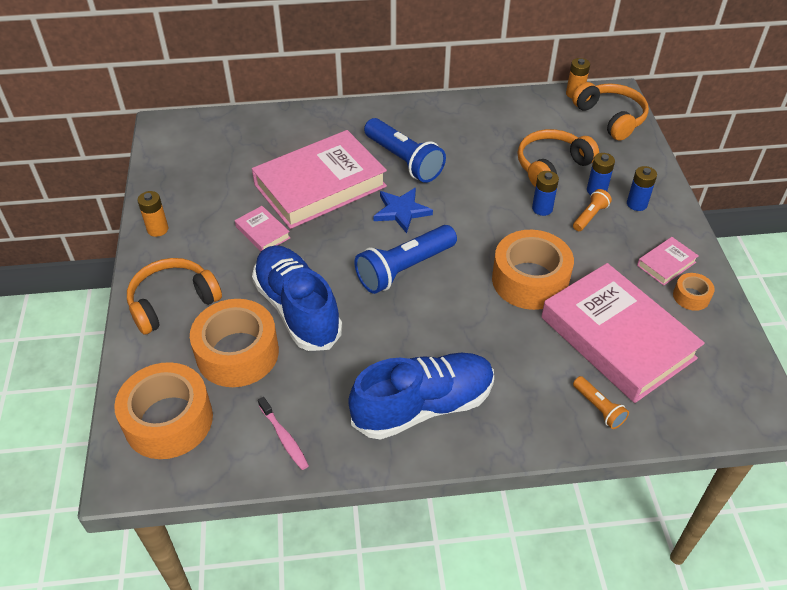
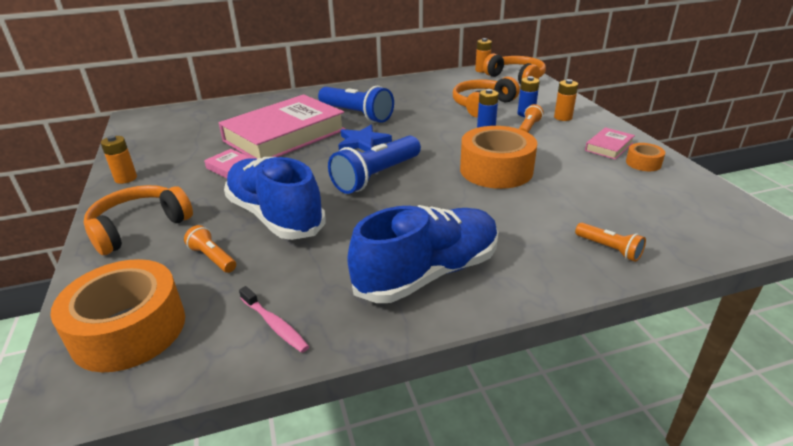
camera: 10 degrees left, 15 degrees down
orange tape [190,299,279,387] -> orange flashlight [184,225,236,273]
pink book [541,263,705,403] -> none
blue battery [627,166,657,211] -> orange battery [554,79,578,121]

